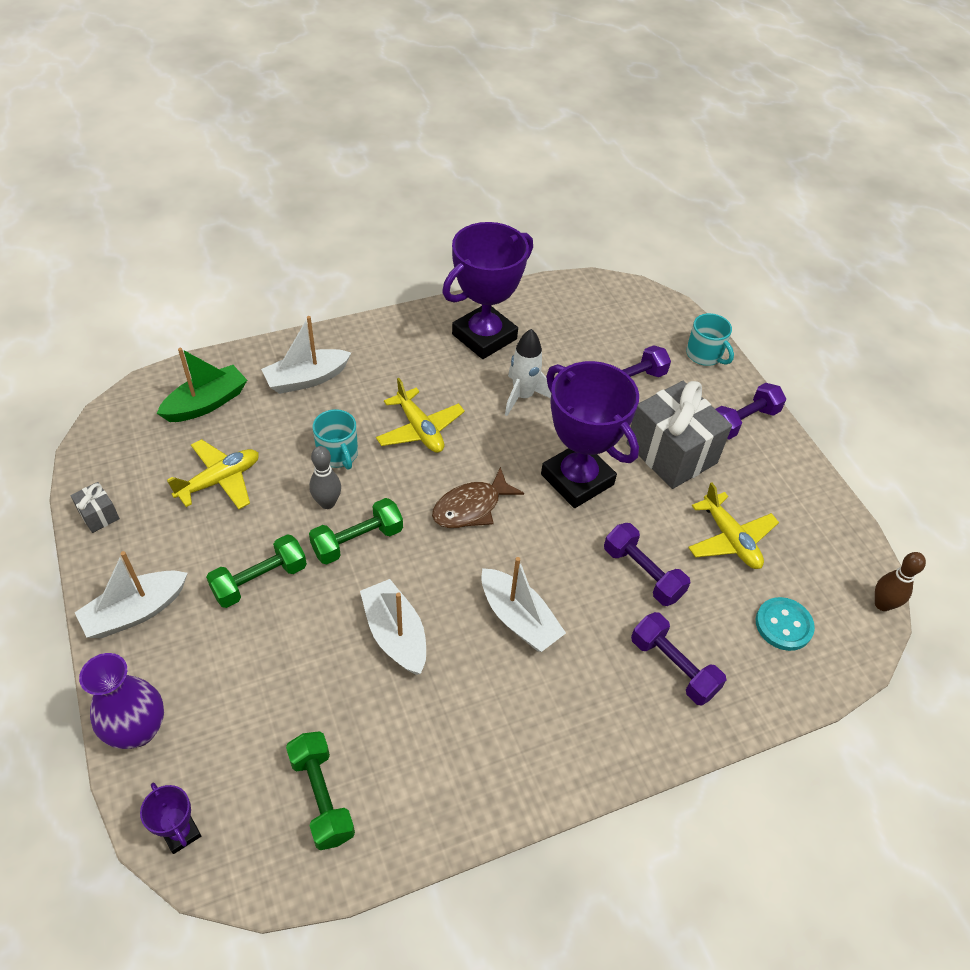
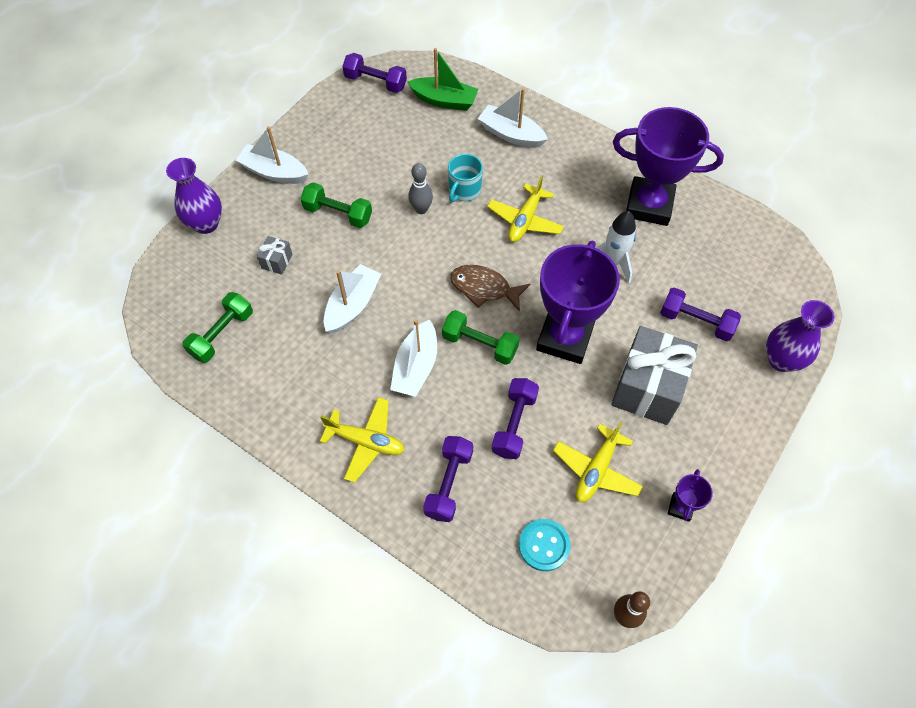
camera: 60 degrees right, 10 degrees up
grey gift [70,482,120,533] -> grey gift moved to [257,236,292,274]
purple trophy [140,783,201,854] -> purple trophy moved to [668,469,713,522]
yellow plane [167,439,259,509] -> yellow plane moved to [320,397,405,483]
green dumbbell [309,498,403,565] -> green dumbbell moved to [442,310,520,365]
turquoise mug [686,313,734,366] -> purple vase [766,300,835,372]
purple dumbbell [715,383,786,440] -> purple dumbbell moved to [342,53,407,93]

